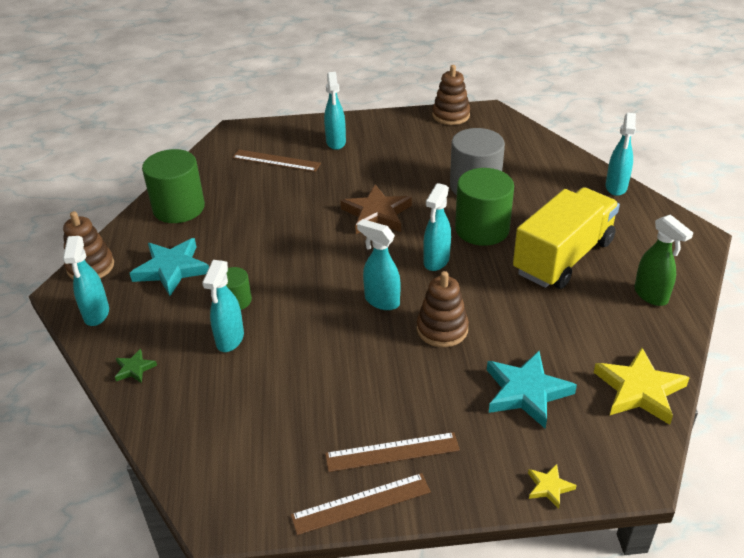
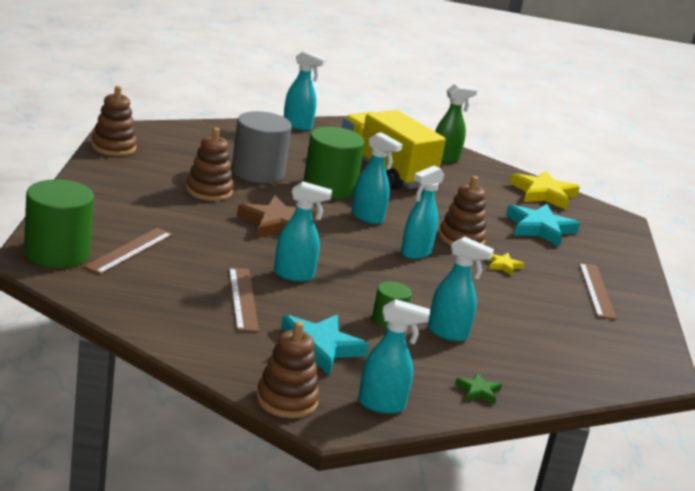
camera: 85 degrees left, 15 degrees down
green cylinder [142,149,205,223] -> green cylinder moved to [24,179,94,268]
brown ruler [290,473,431,535] -> brown ruler moved to [229,268,259,332]
turquoise spray bottle [324,72,346,150] -> turquoise spray bottle moved to [274,181,332,282]
yellow star [528,464,577,509] -> yellow star moved to [489,253,524,275]
none -> brown stacking toy [186,128,234,201]

